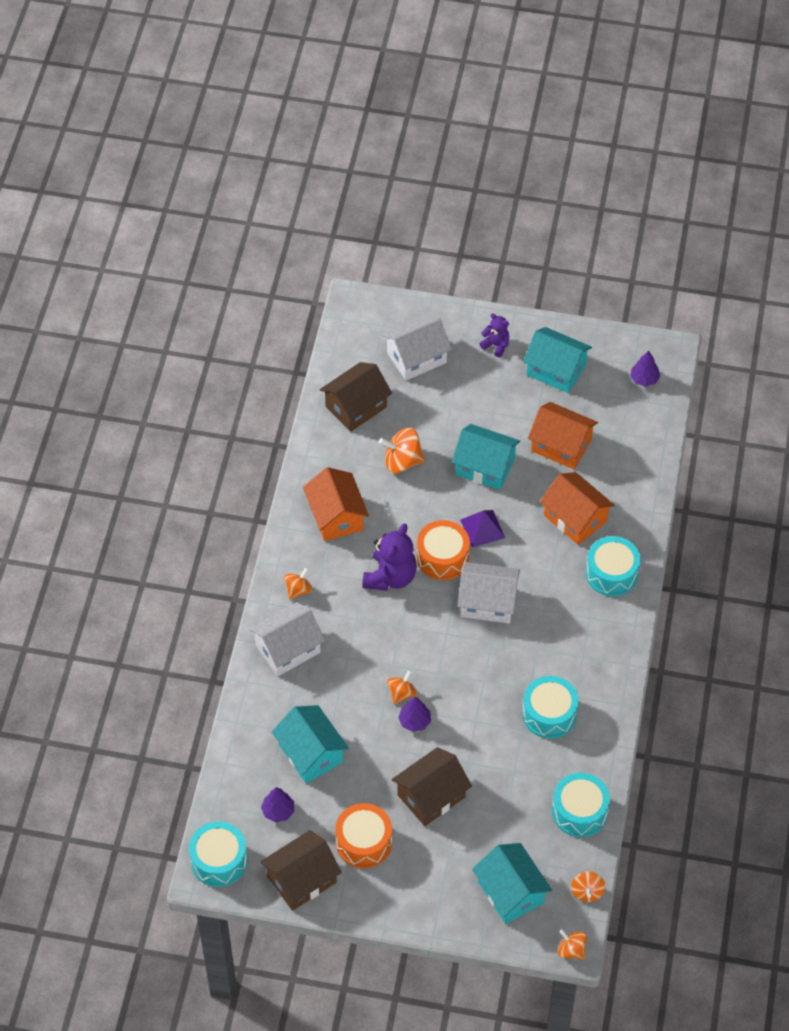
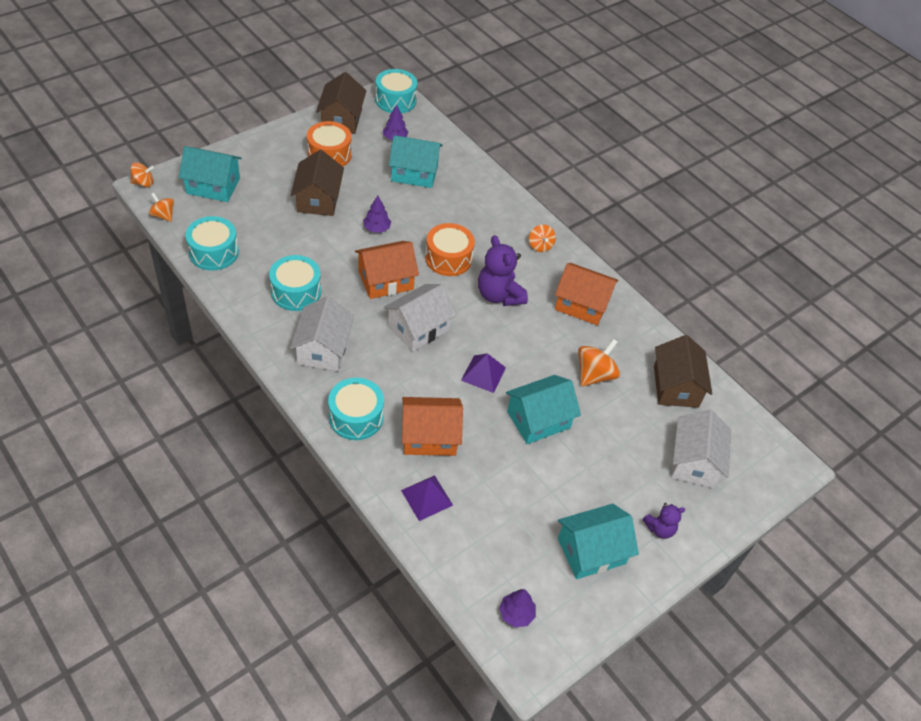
camera: 125 degrees right, 5 degrees down
white house [249,602,325,676] -> white house moved to [290,296,354,371]
orange spinning top [387,670,417,704] -> none
orange drum [417,520,470,580] -> orange drum moved to [425,223,475,276]
orange house [528,402,598,469] -> orange house moved to [355,241,419,299]
none -> purple pyramid [401,475,453,521]

